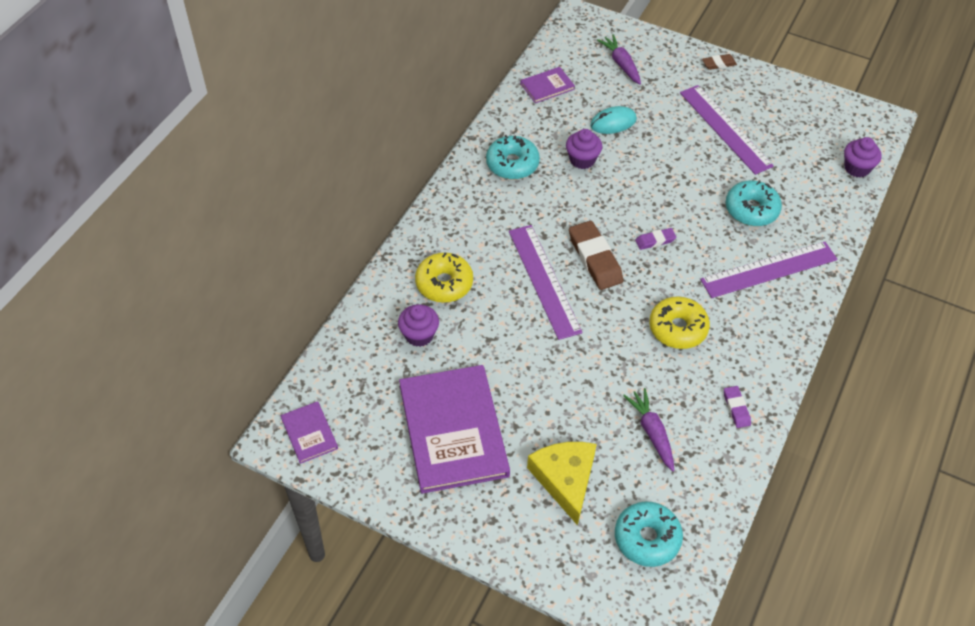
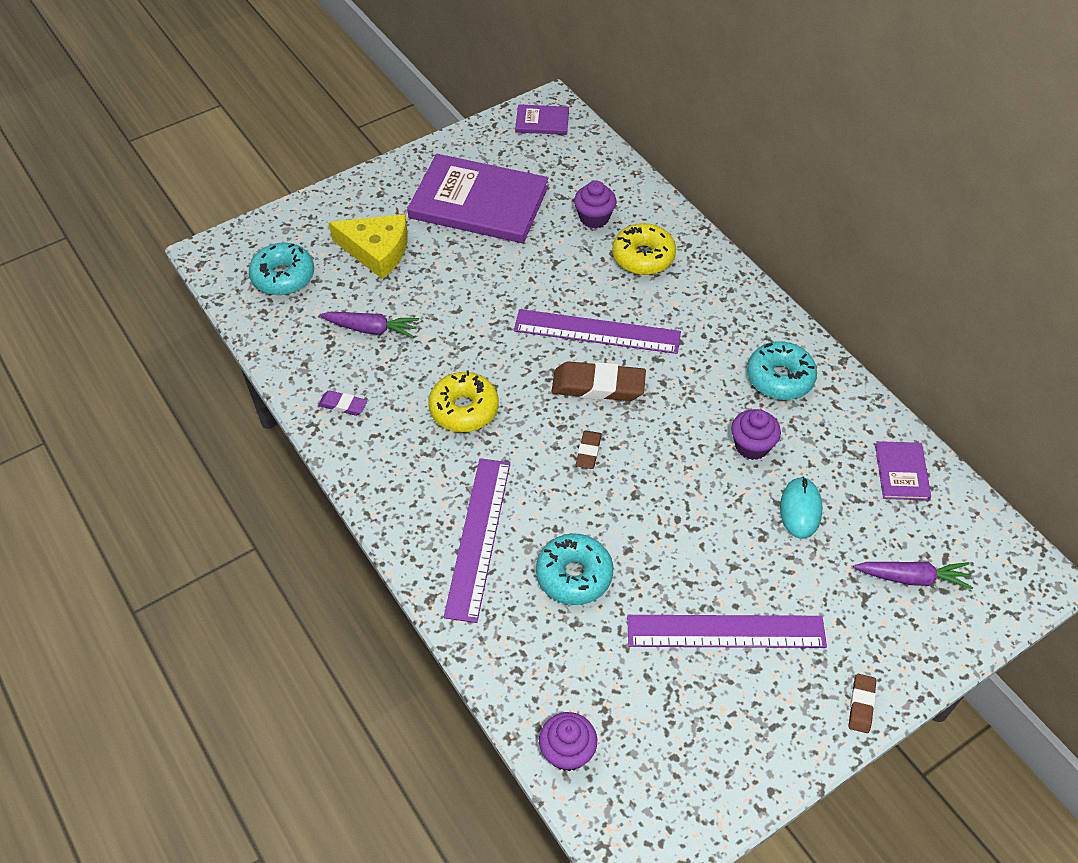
camera: 120 degrees right, 0 degrees up
purple eraser [635,228,677,250] -> brown eraser [576,431,602,469]

